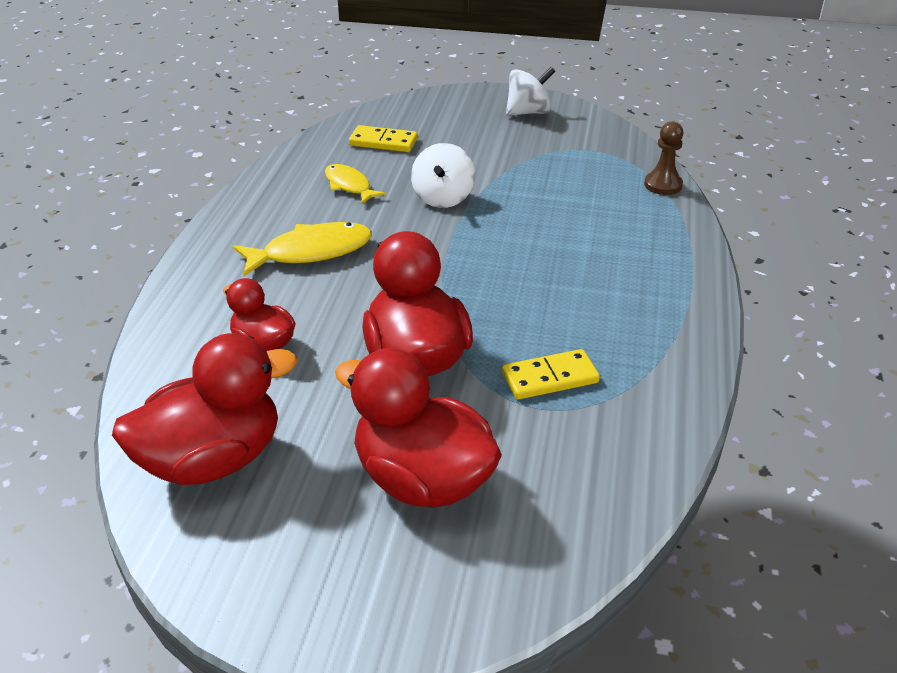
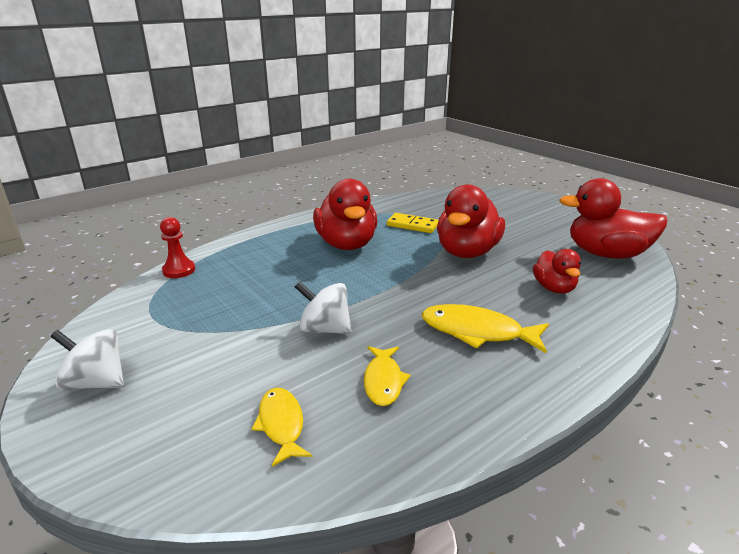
camera: 140 degrees left, 10 degrees down
red duck [335,348,502,508] -> red duck moved to [313,179,377,250]
yellow domino [349,125,418,152] -> yellow fish [251,388,312,467]
white spinning top [411,143,475,208] -> white spinning top turned 120 degrees counterclockwise [295,281,352,334]
brown pawn [644,121,683,195] -> red pawn [160,217,195,278]

